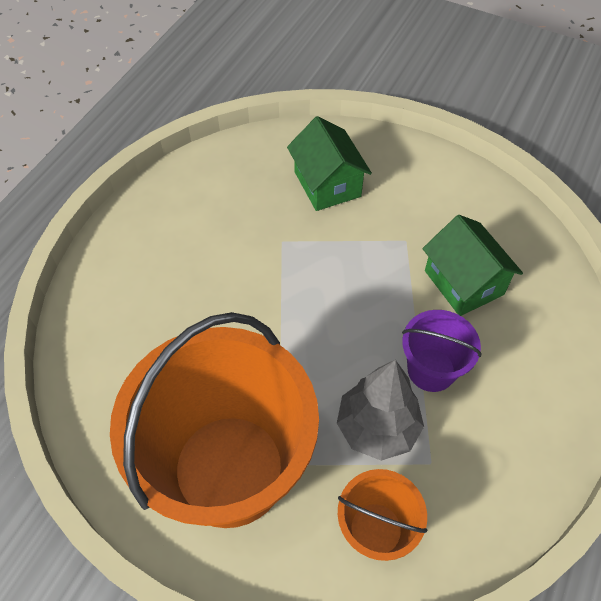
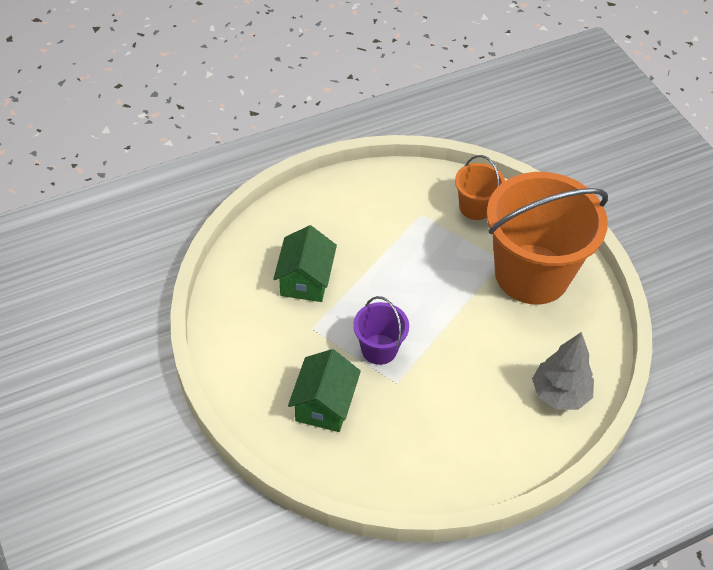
camera: 145 degrees left, 5 degrees down
grey tree [337,360,424,461] -> grey tree moved to [532,332,594,410]
purple bucket [402,310,482,392] -> purple bucket moved to [353,296,409,365]

